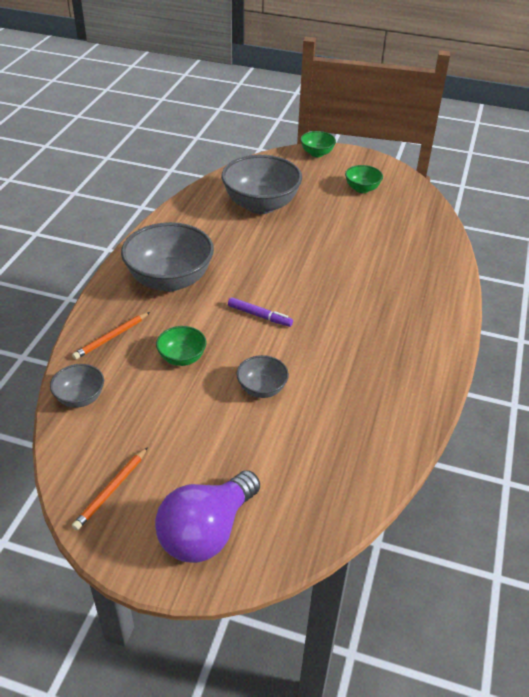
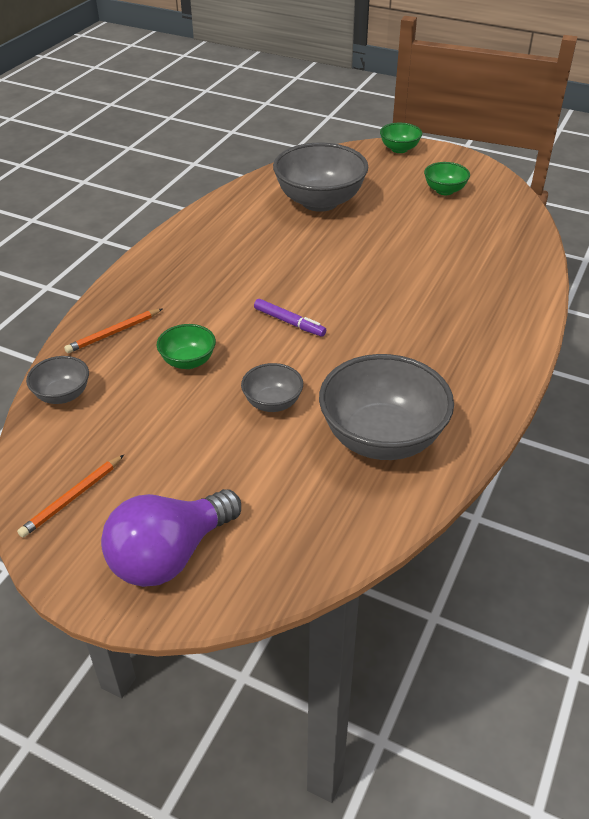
camera: 10 degrees right, 0 degrees up
grey bowl [121,222,214,292] -> grey bowl moved to [319,354,454,460]

